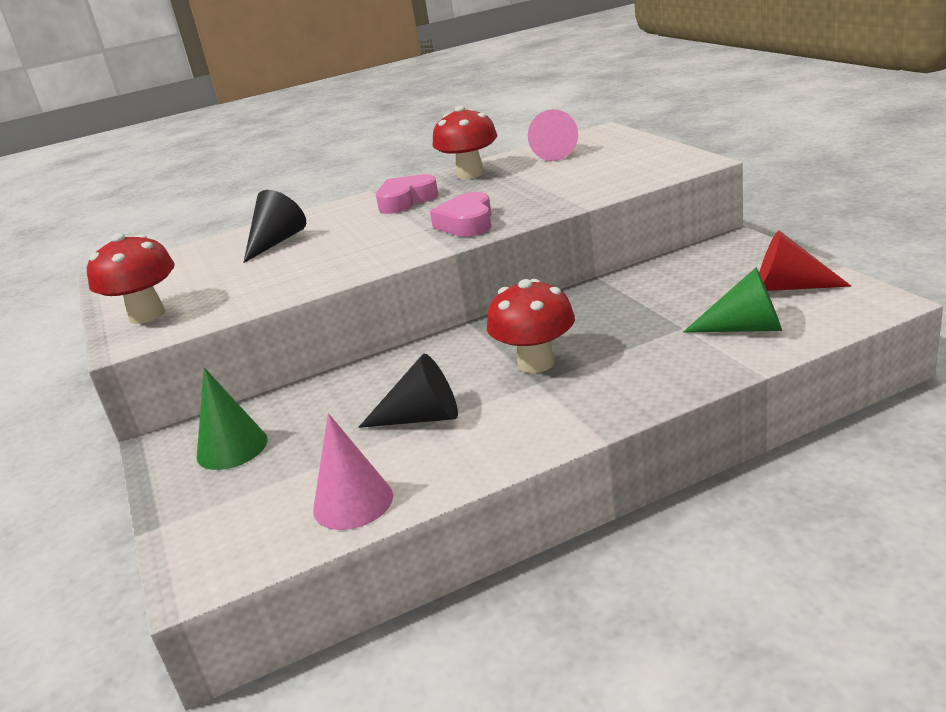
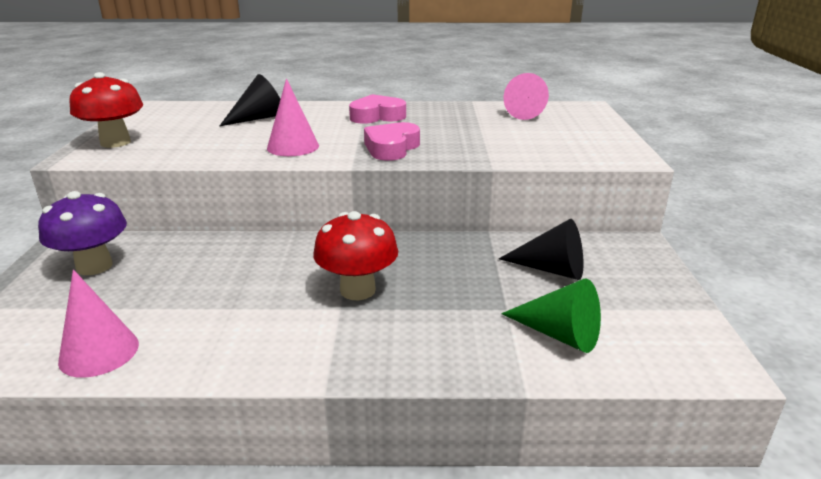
camera: 20 degrees right, 0 degrees up
green cone [197,367,268,470] -> purple mushroom [38,191,127,275]
black cone [358,354,458,428] -> black cone moved to [499,219,584,280]
red mushroom [432,106,497,179] -> none
red cone [759,231,851,291] -> none
none -> pink cone [267,78,319,156]

